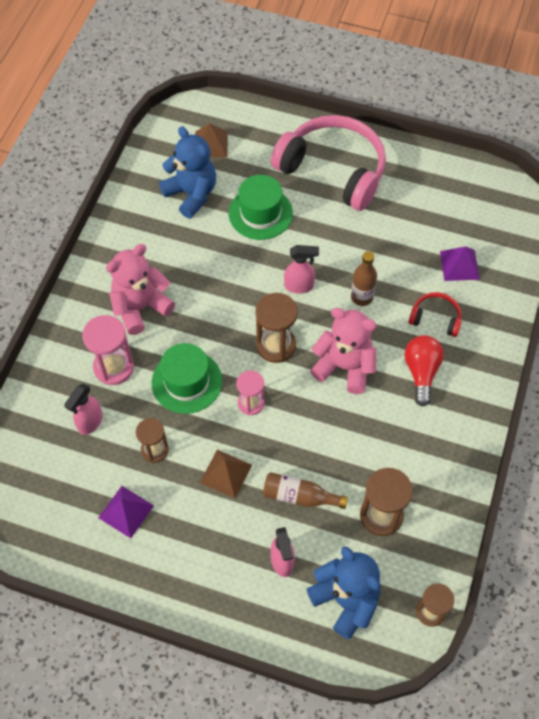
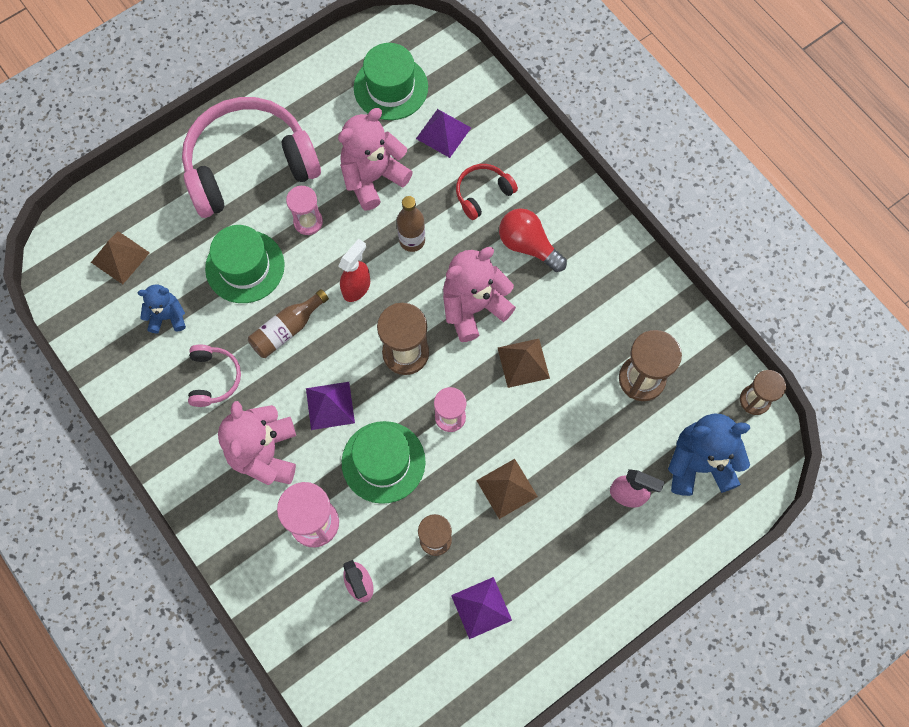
camera: 55 degrees left, 10 degrees up
blue teddy bear [159,126,216,218] -> blue teddy bear [138,284,186,334], size x0.57
brown bottle [263,472,348,509] -> brown bottle moved to [248,289,329,358]
pink spray bottle [284,245,319,294] -> red spray bottle [338,239,370,302]
none -> pink headphones [188,345,241,407]
none -> pink hourglass [286,186,323,235]
none -> purple pyramid [306,382,355,430]
none -> pink teddy bear [338,108,413,210]
none -> green hat [354,43,428,120]
none -> brown pyramid [498,339,550,388]

